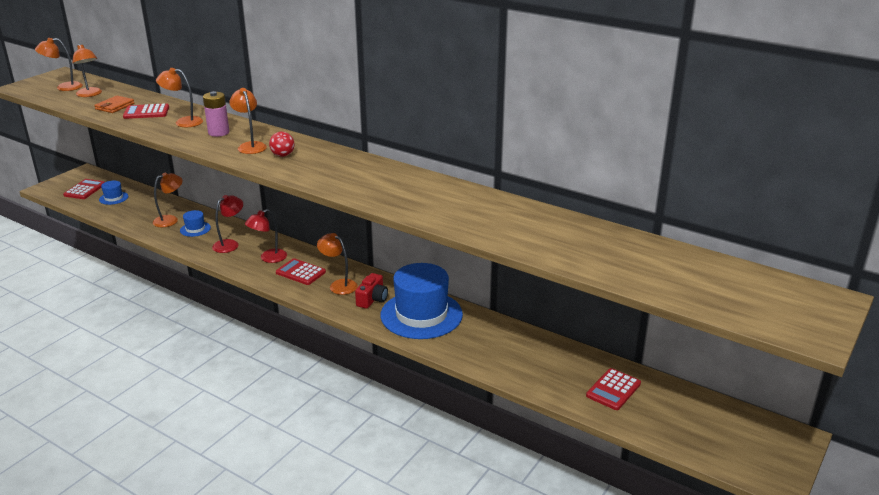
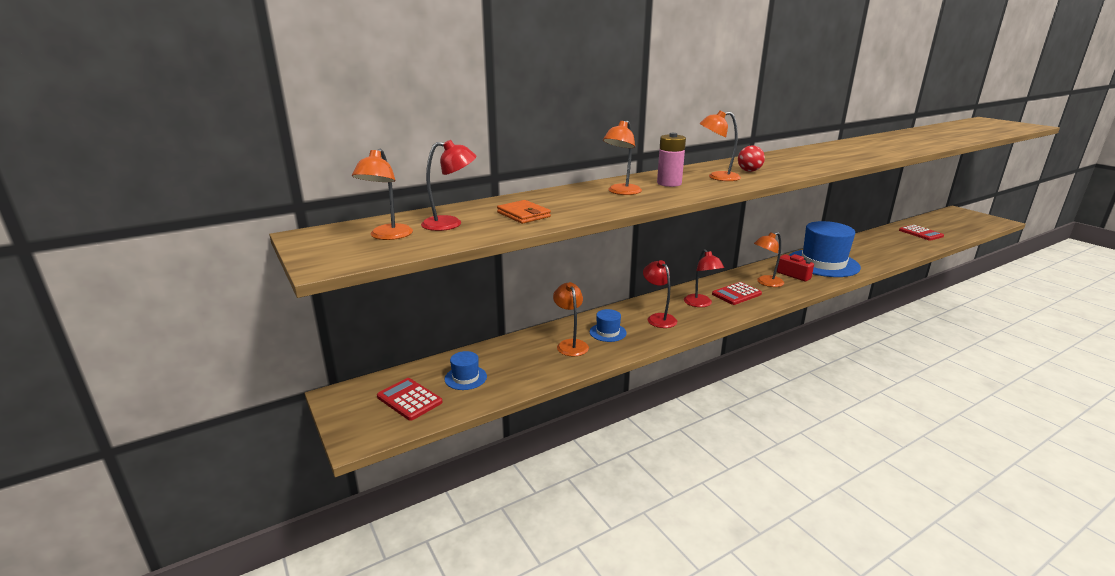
camera: 65 degrees left, 5 degrees down
orange lamp [72,44,102,97] -> red lamp [421,140,476,231]
red calculator [123,103,169,119] -> none

